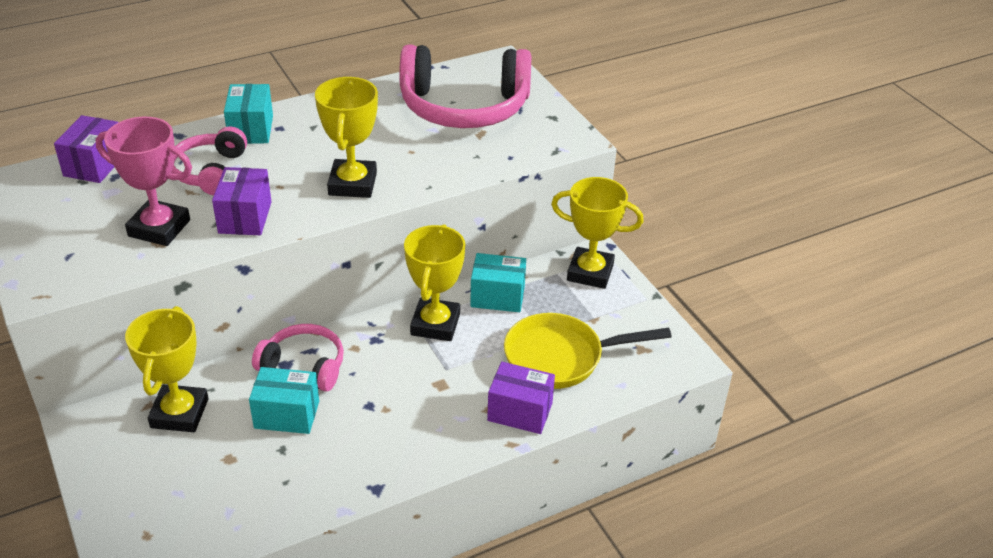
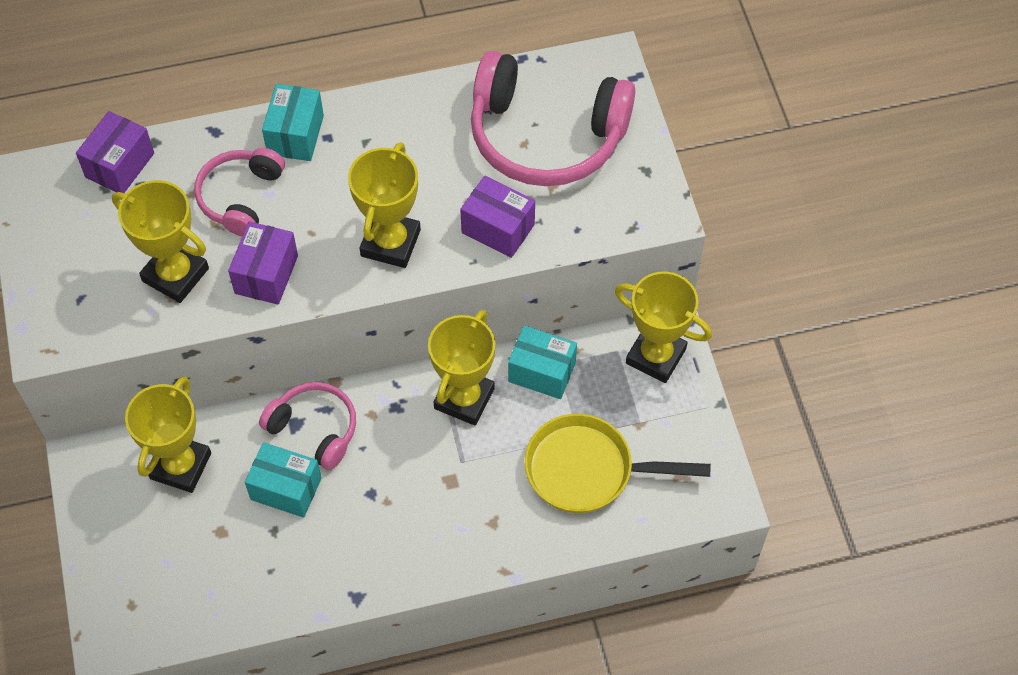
camera: 15 degrees right, 20 degrees up
pink trophy [96,117,192,246] -> yellow trophy [112,180,209,303]
purple box [487,362,555,434] -> purple box moved to [460,176,535,258]

